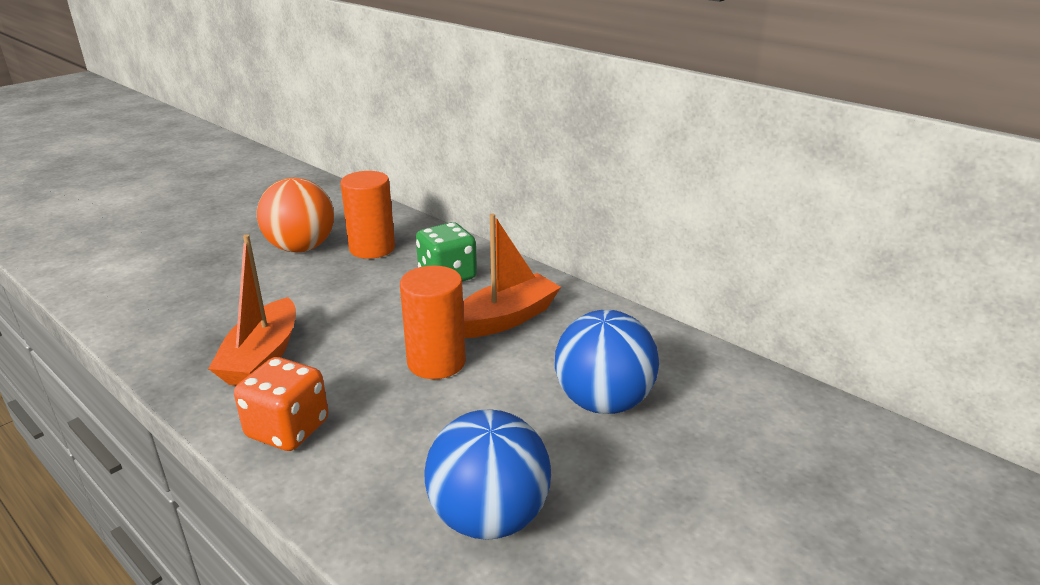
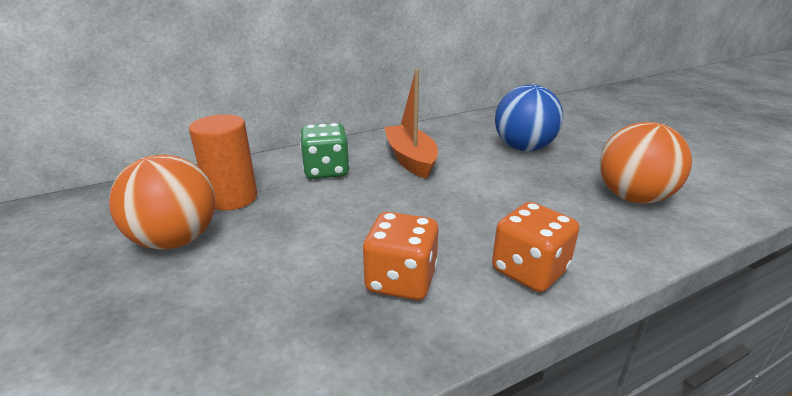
camera: 70 degrees left, 0 degrees up
orange boat [208,234,296,386] -> orange dice [363,212,439,300]
orange cylinder [400,266,466,379] -> none
blue ball [424,409,551,540] -> orange ball [600,122,692,203]

